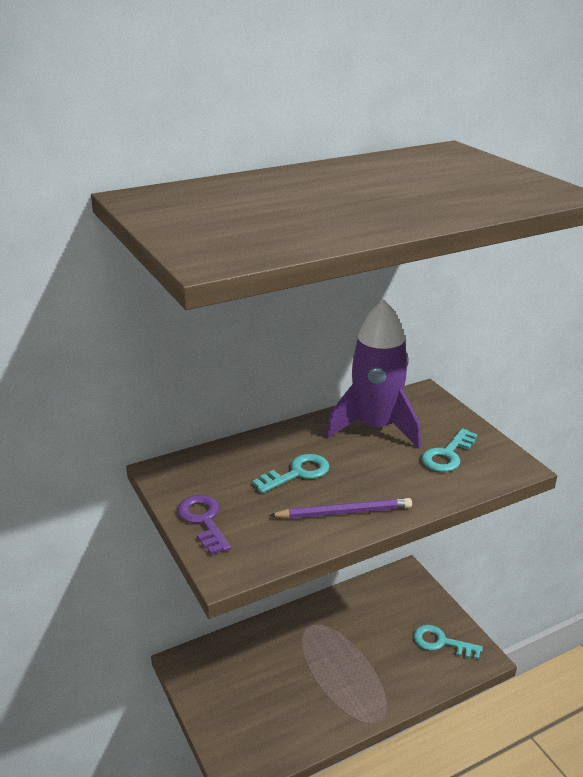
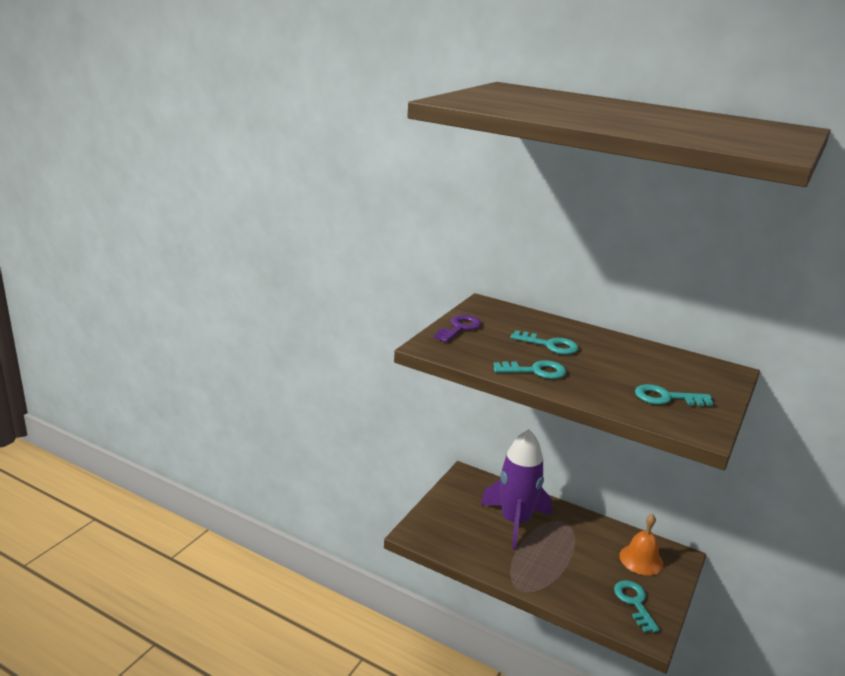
camera: 55 degrees right, 5 degrees down
purple pencil [269,498,412,519] -> turquoise key [494,360,566,379]
purple rocket [326,300,421,449] -> purple rocket moved to [481,429,552,550]
none -> orange bell [619,514,663,575]

